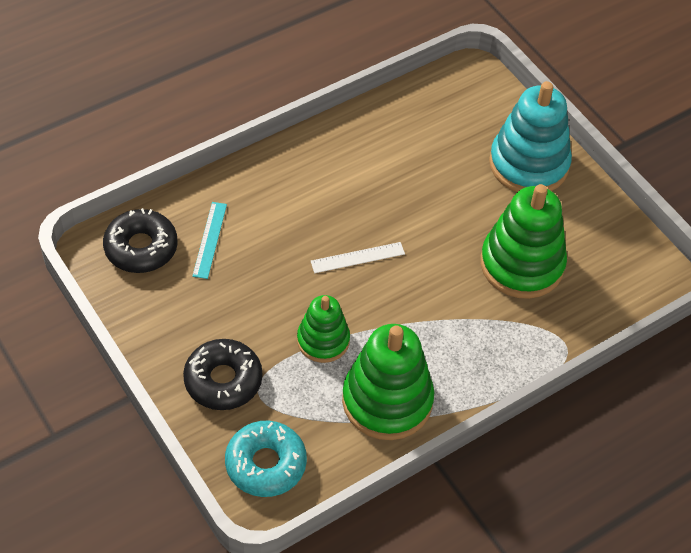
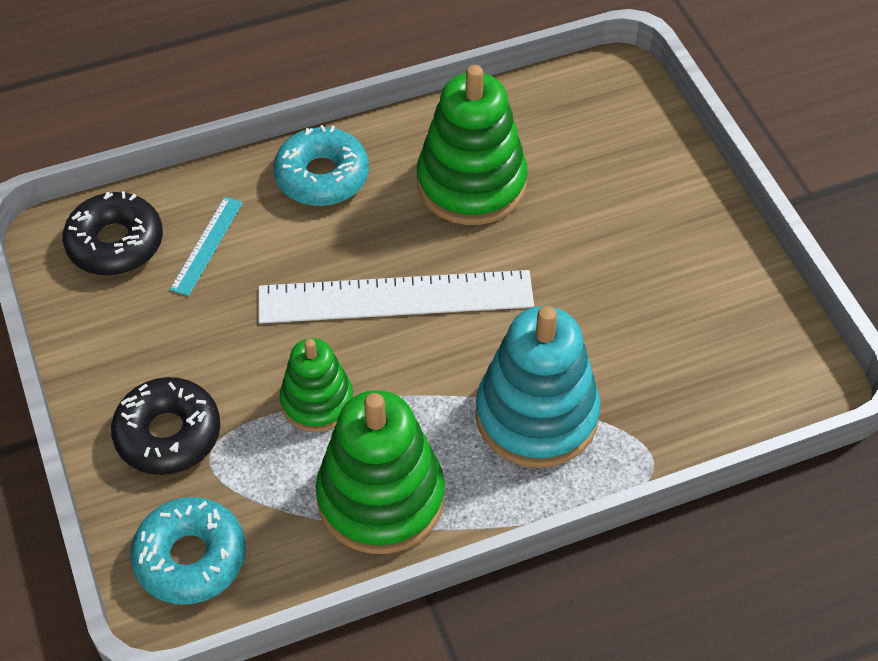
camera: 15 degrees right, 0 degrees up
white ruler [311,242,405,273] -> white ruler [259,270,534,323], size x2.11
green stacking toy [480,184,567,299] -> green stacking toy moved to [417,65,528,225]
turquoise stacking toy [489,81,572,192] -> turquoise stacking toy moved to [475,306,601,468]
none -> turquoise donut [273,125,369,206]

